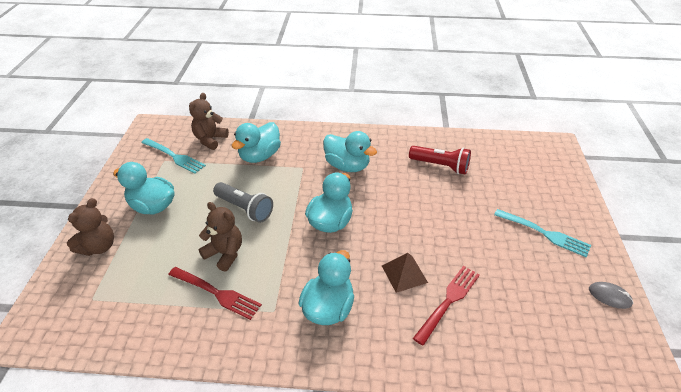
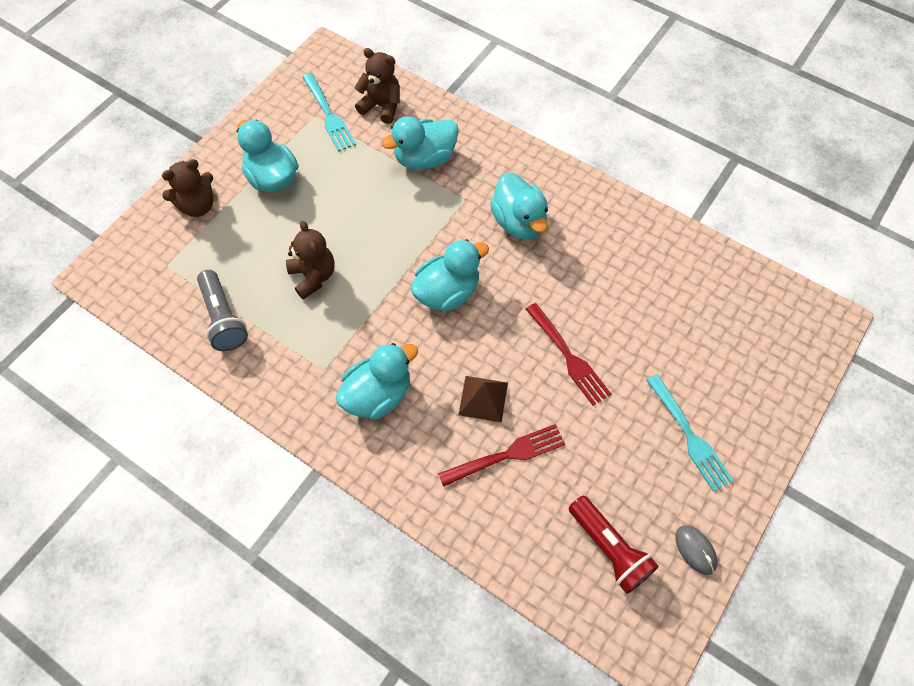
camera: 30 degrees right, 20 degrees up
red fork [168,267,262,320] -> red fork moved to [526,303,611,406]
brown teddy bear [189,93,229,150] -> brown teddy bear turned 60 degrees clockwise [354,48,400,124]
grey flashlight [213,182,273,223] -> grey flashlight moved to [197,270,248,351]
red flashlight [409,146,471,175] -> red flashlight moved to [569,495,659,594]

